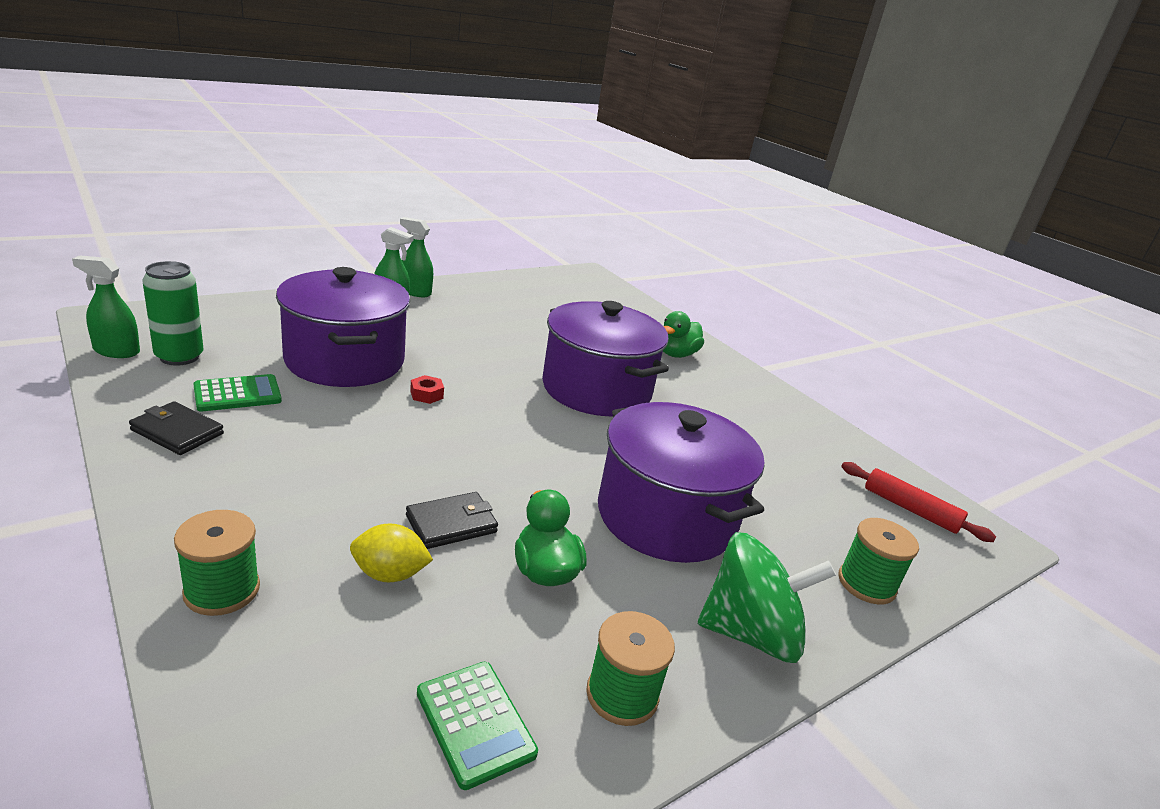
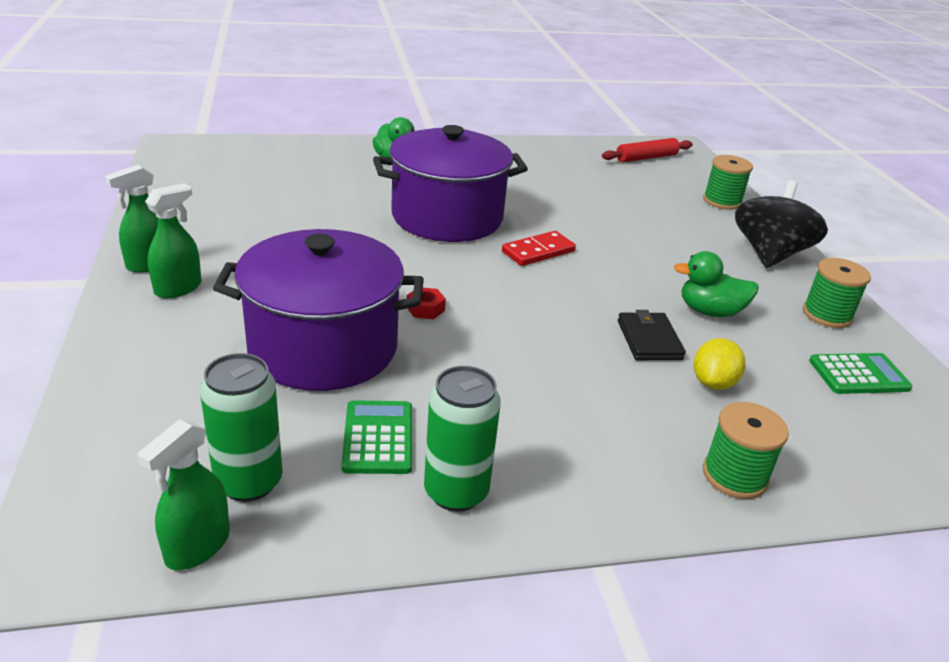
camera: 65 degrees left, 5 degrees up
black wallet [129,401,224,455] -> green can [424,366,501,512]
purple pot [598,402,764,563] -> none
green spinning top [698,532,836,663] -> black spinning top [735,180,828,268]
none -> red domino [502,231,576,266]

